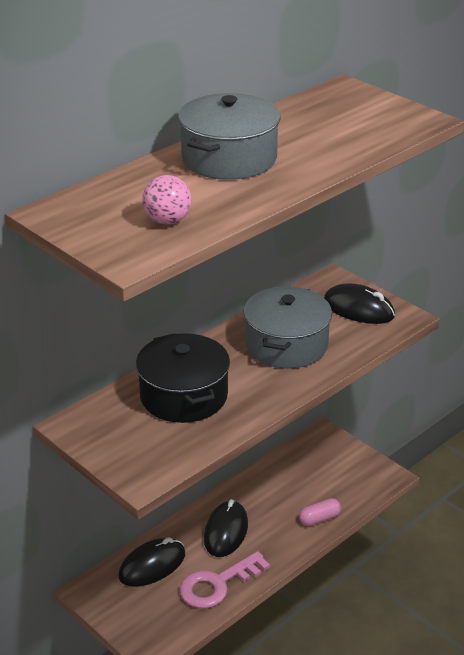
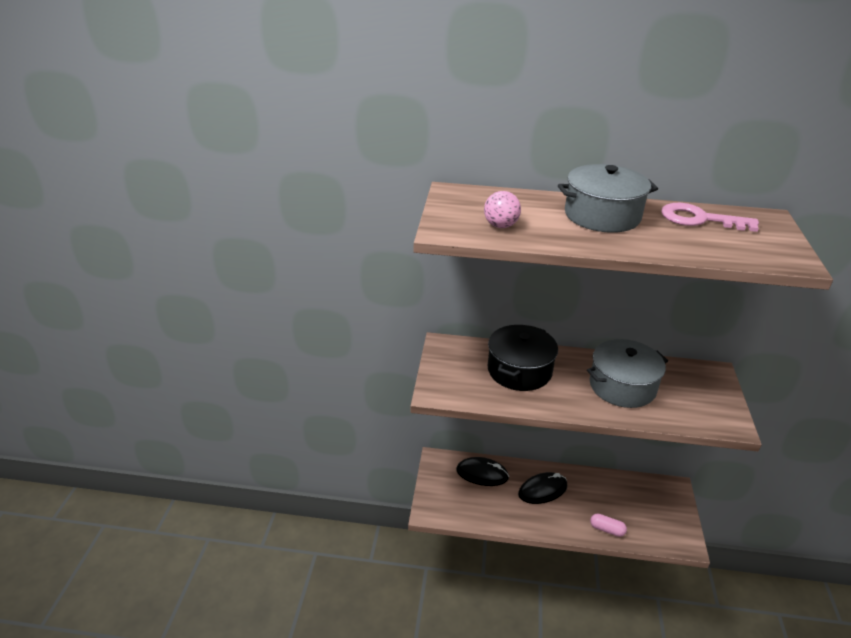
camera: 50 degrees right, 0 degrees up
pink key [180,551,270,608] -> pink key moved to [661,203,759,232]
black mouse [324,284,395,324] -> none

